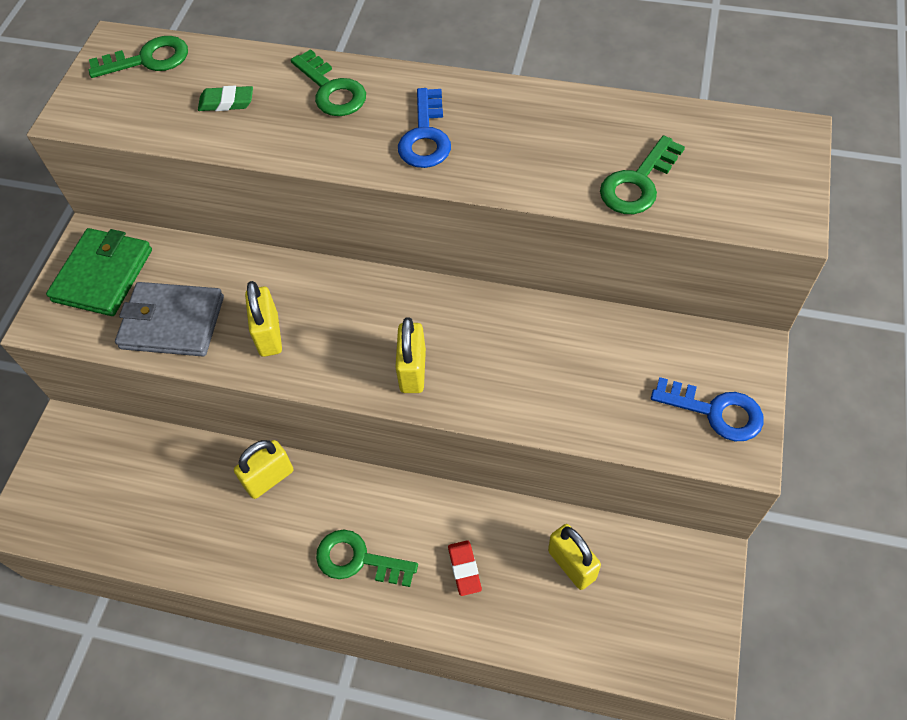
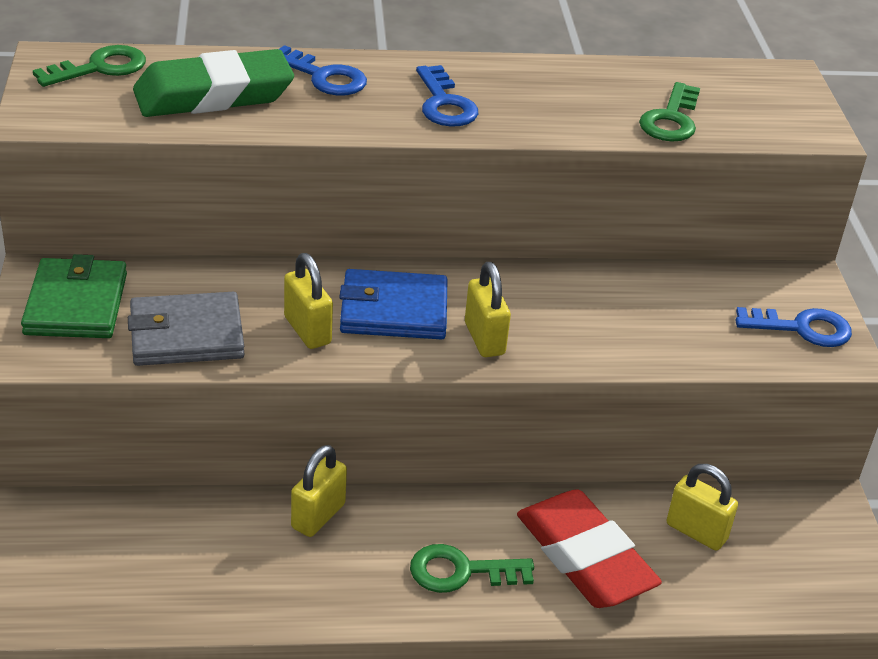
camera: 25 degrees left, 20 degrees down
green eraser [198,85,253,111] -> green eraser [133,49,294,117], size x2.44
green key [291,49,366,116] -> blue key [279,45,367,96]
red eraser [448,540,482,596] -> red eraser [517,490,662,608], size x2.44
none -> blue wallet [339,269,448,340]

